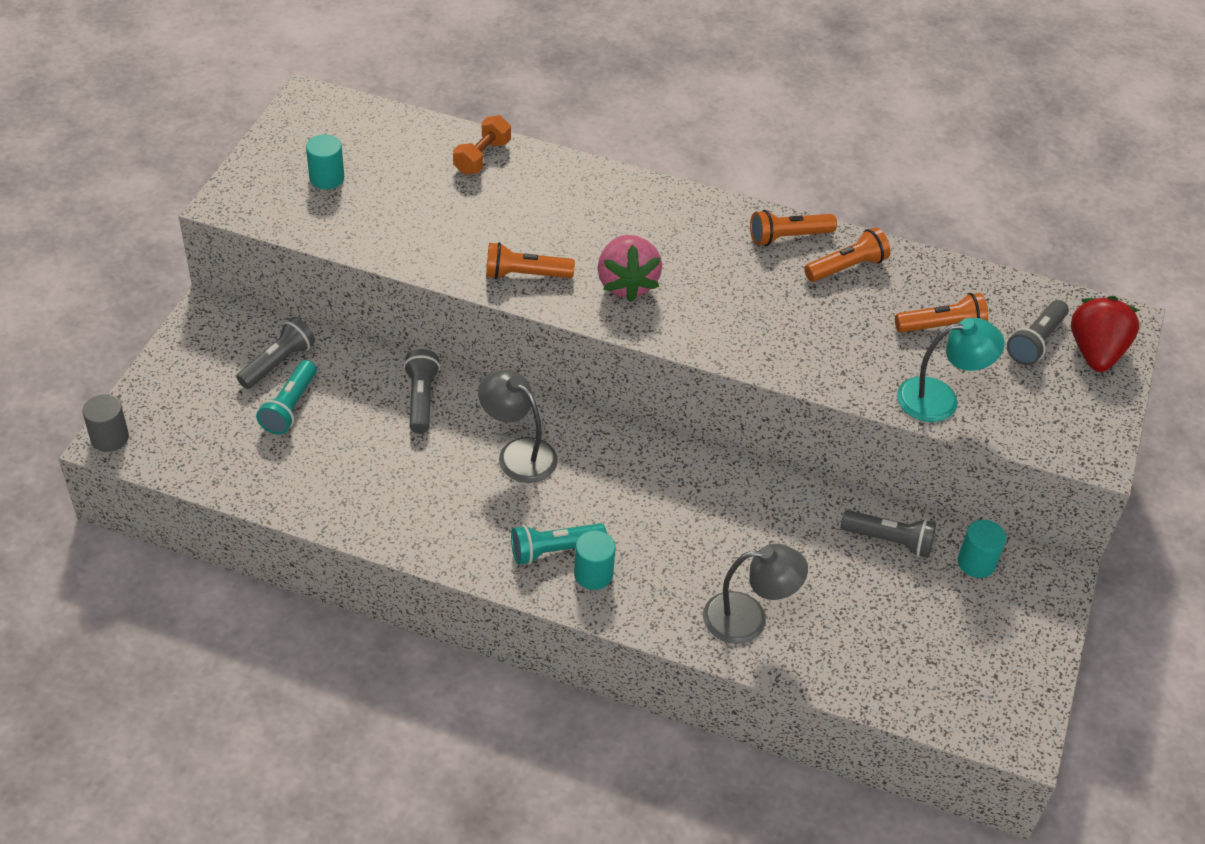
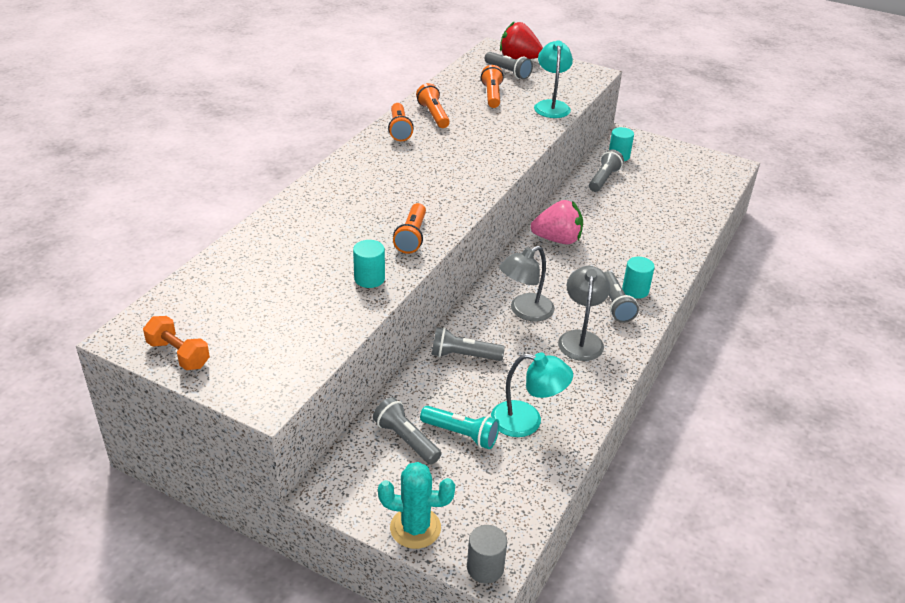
camera: 80 degrees left, 10 degrees down
turquoise cylinder [306,135,344,189] -> turquoise cylinder moved to [353,240,385,288]
orange dumbbell [453,115,511,175] -> orange dumbbell moved to [143,316,210,370]
turquoise flashlight [511,523,607,565] -> grey flashlight [604,271,639,323]
pink strawberry [598,235,662,302] -> pink strawberry moved to [531,200,583,244]
grey lamp [703,544,808,644] -> grey lamp moved to [558,266,610,361]
none -> turquoise cactus [378,462,455,549]
none -> turquoise lamp [491,352,573,437]

